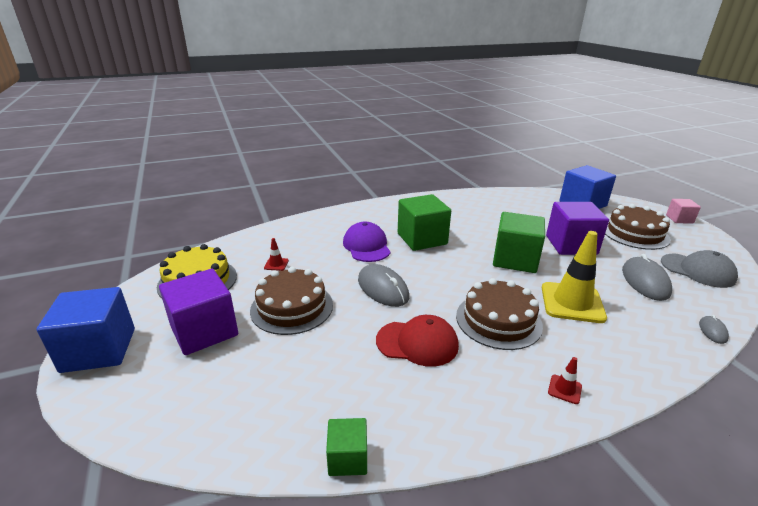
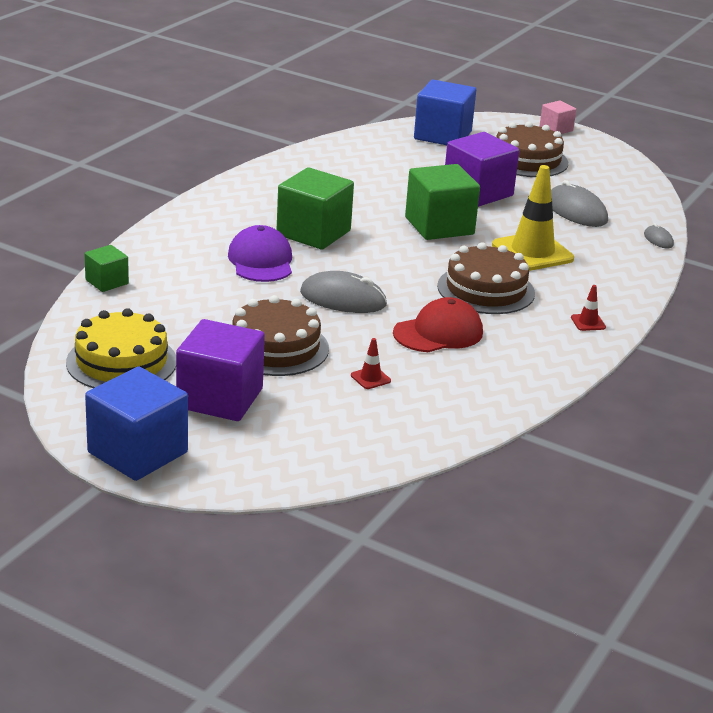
camera: 40 degrees left, 0 degrees up
red traffic cone [264,238,289,271] -> red traffic cone moved to [351,338,391,389]
green cube [326,418,367,476] -> green cube moved to [84,245,129,292]
purple cap [343,222,391,262] -> purple cap turned 45 degrees clockwise [228,225,292,282]
grey cap [661,250,738,288] -> none

